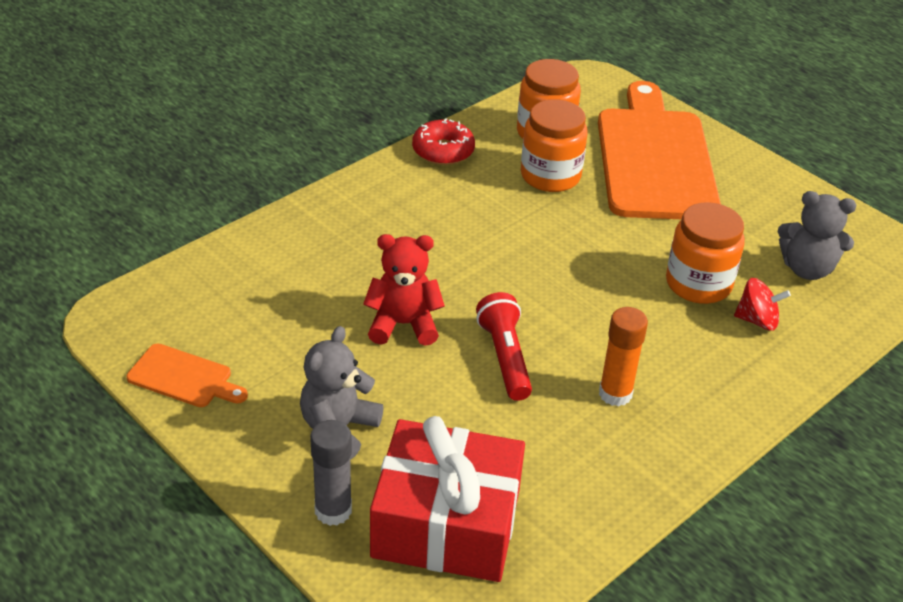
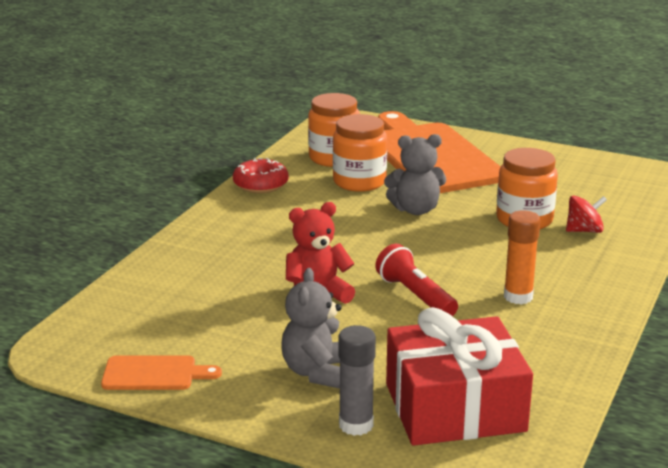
camera: 20 degrees left, 15 degrees down
grey teddy bear [778,191,856,280] -> grey teddy bear moved to [384,134,446,215]

